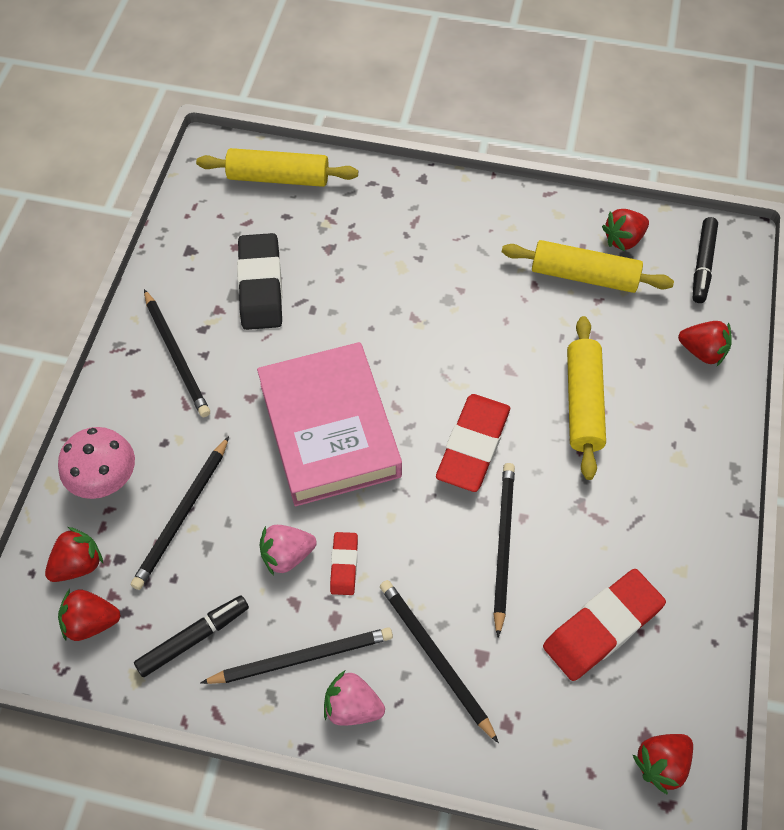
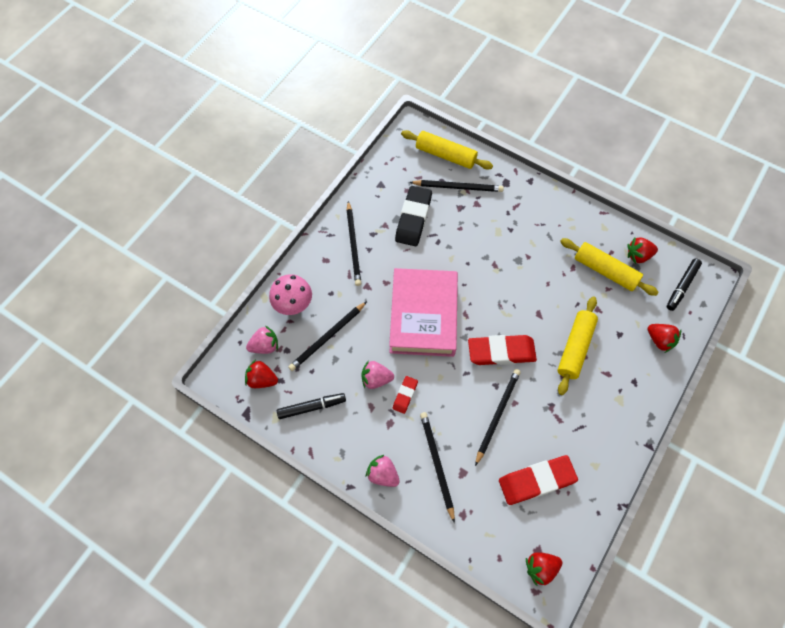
camera: 20 degrees right, 5 degrees up
red strawberry [45,527,103,582] -> pink strawberry [246,325,278,354]
black pencil [201,627,393,684] -> black pencil moved to [410,180,504,192]
red eraser [436,394,510,492] -> red eraser turned 45 degrees clockwise [468,335,537,365]

